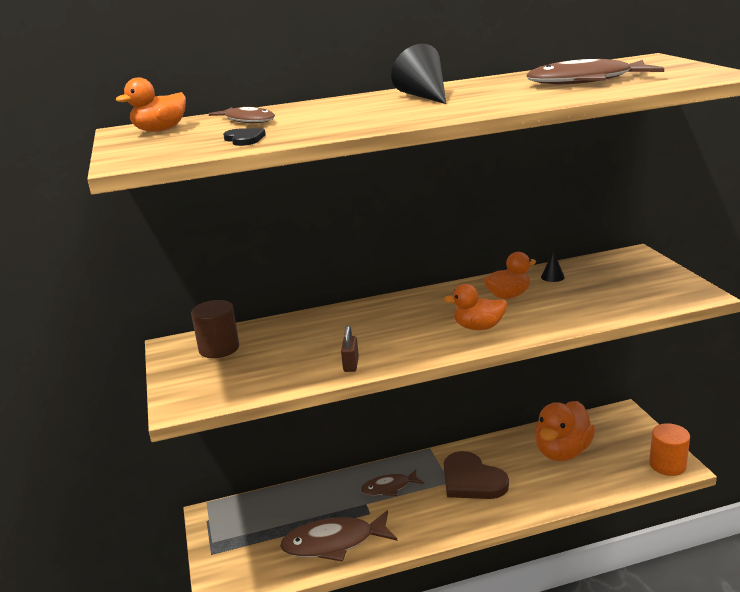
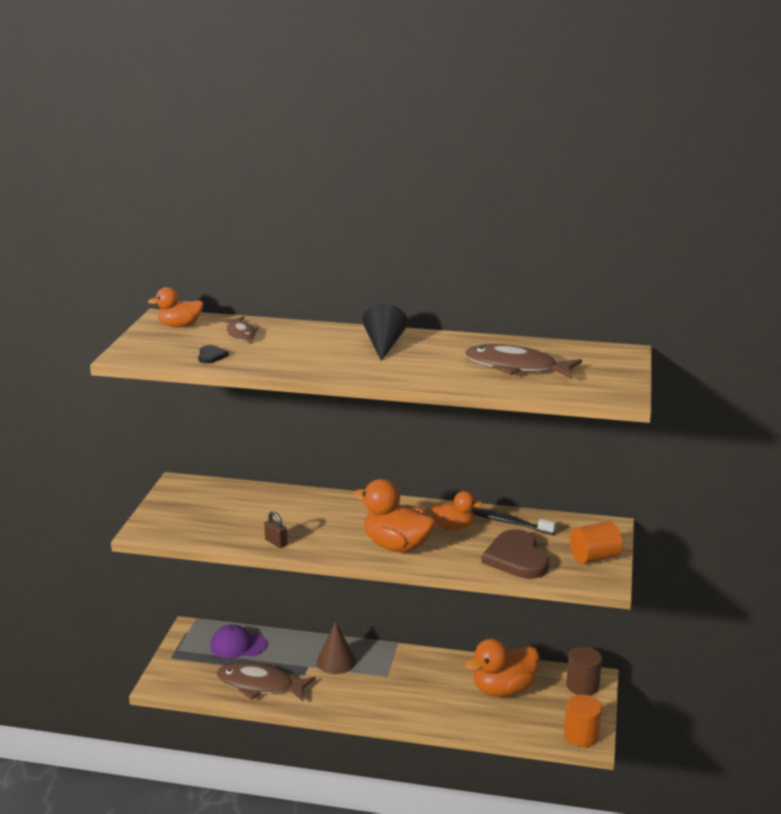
camera: 25 degrees right, 0 degrees up
brown cylinder [191,300,239,358] -> brown cylinder moved to [566,647,602,695]
brown padlock [341,325,359,372] -> brown padlock turned 75 degrees counterclockwise [264,511,287,548]
brown fish [361,469,424,496] -> brown cone [317,621,356,674]
orange duck [443,284,507,330] -> orange duck [353,479,436,553], size x1.66
brown heart [444,451,509,499] -> brown heart moved to [481,529,549,579]
black cone [541,251,565,282] -> black toothbrush [472,508,556,535]
none -> purple cap [210,625,267,658]
none -> orange cylinder [570,521,623,564]

